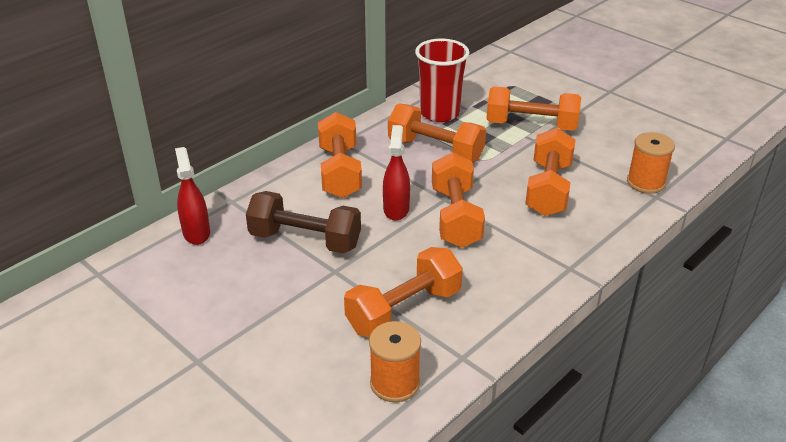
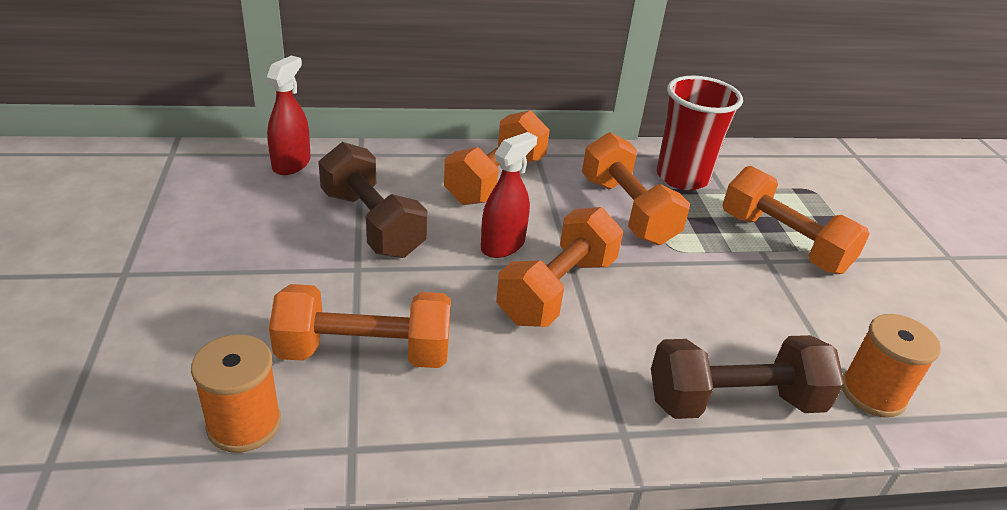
camera: 35 degrees right, 0 degrees up
orange dumbbell [525,128,576,216] -> none
none -> brown dumbbell [651,335,844,419]

